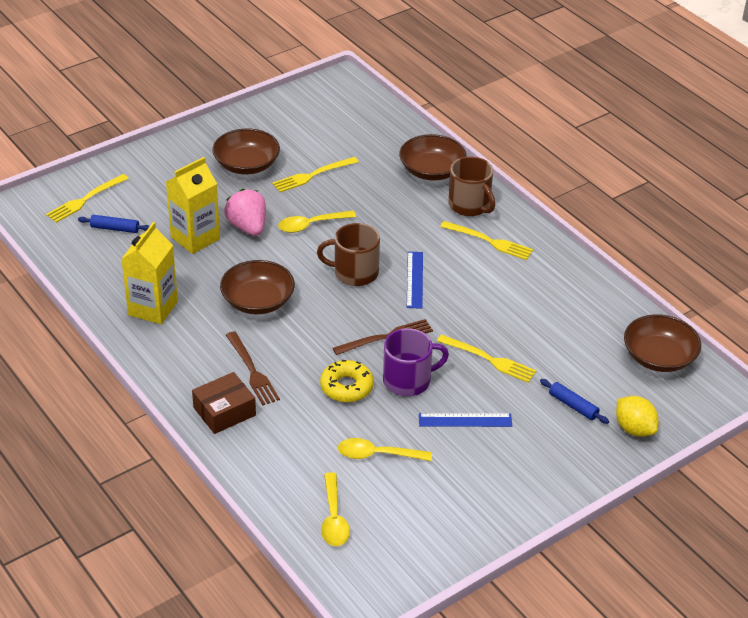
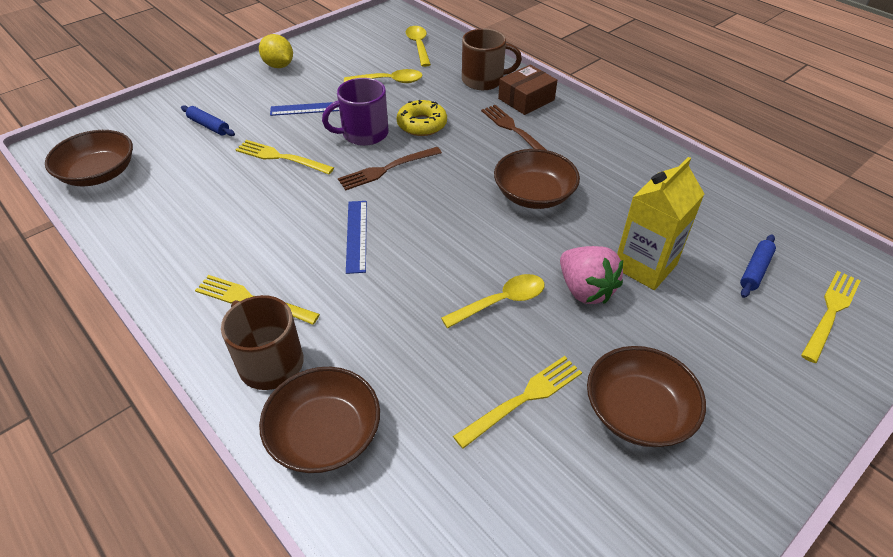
camera: 175 degrees right, 5 degrees up
blue rolling pin [78,215,150,233] -> blue rolling pin turned 60 degrees counterclockwise [740,234,776,298]
yellow carton [122,222,178,324] -> none
brown mug [317,223,380,286] -> brown mug moved to [462,29,522,90]
yellow lemon [616,396,659,437] -> yellow lemon moved to [259,34,293,68]

